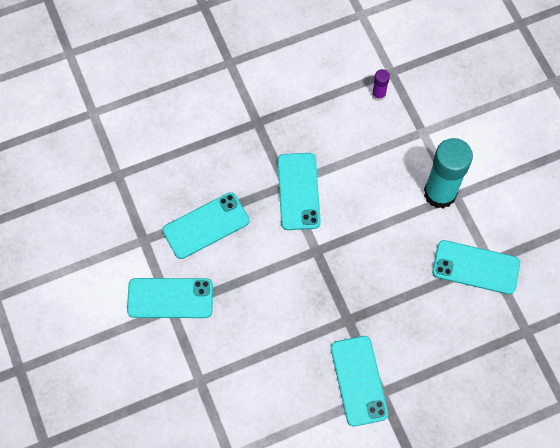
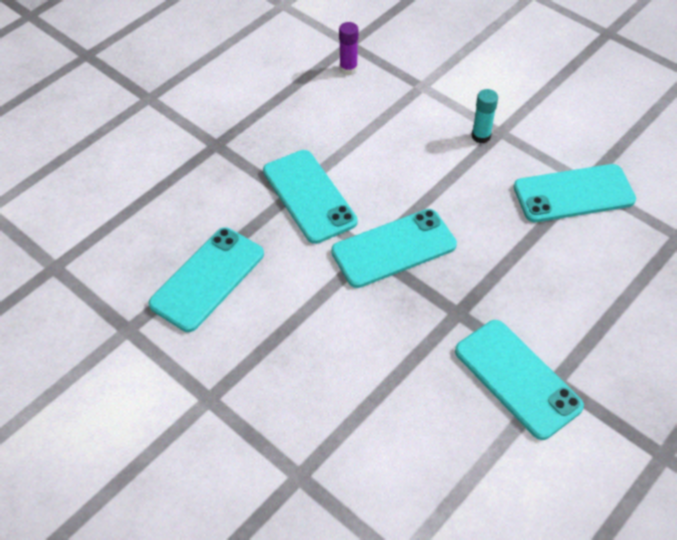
camera: 25 degrees left, 15 degrees down
turquoise phone [127,278,213,318] -> turquoise phone moved to [331,209,457,288]
turquoise glue stick [424,138,473,209] -> turquoise glue stick [472,89,498,143], size x0.44

